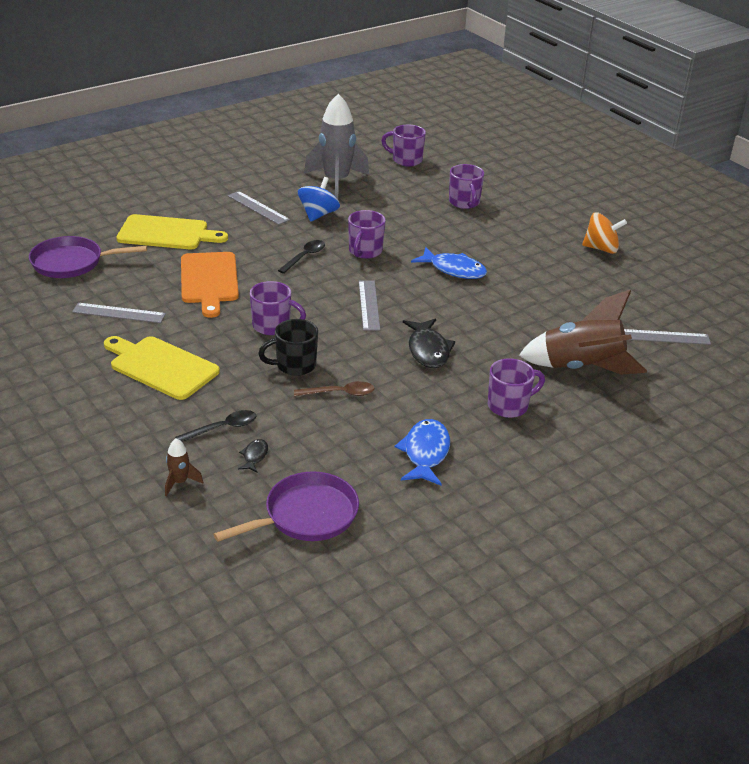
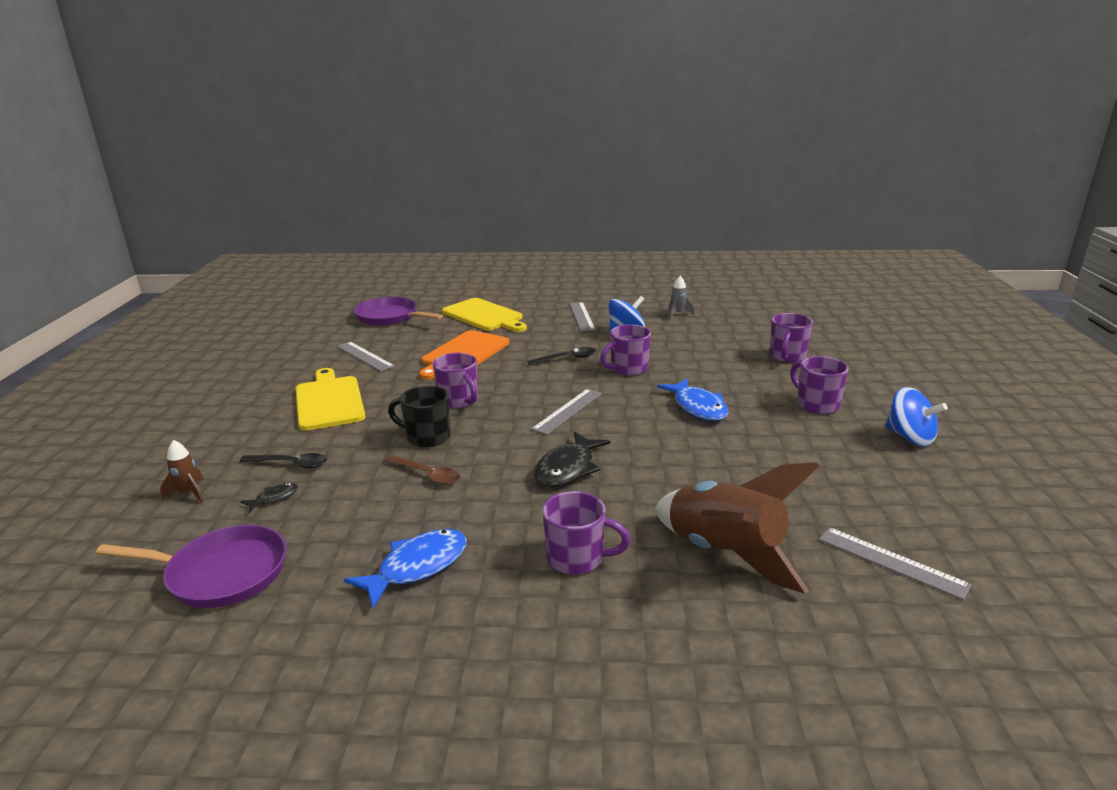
camera: 40 degrees right, 10 degrees down
grey rocket [304,94,369,199] -> grey rocket [669,276,694,319], size x0.42
purple mug [381,125,426,167] -> purple mug moved to [790,356,849,414]
orange spinning top [582,212,627,254] -> blue spinning top [885,387,948,446]

